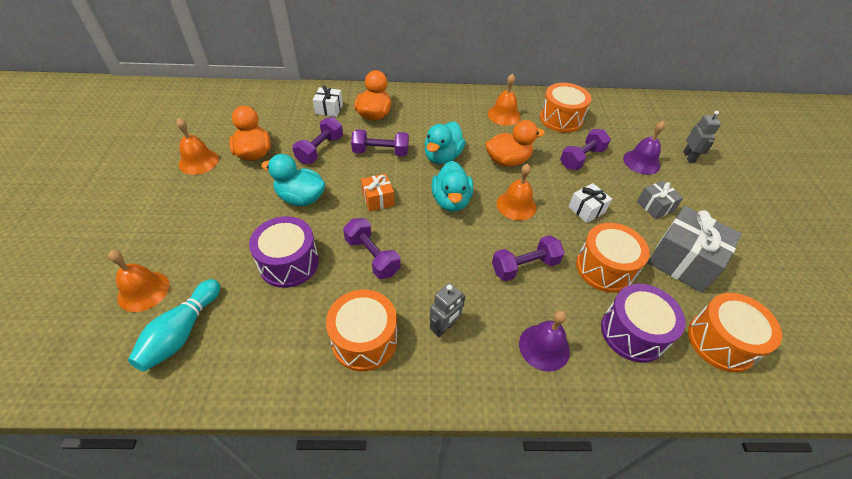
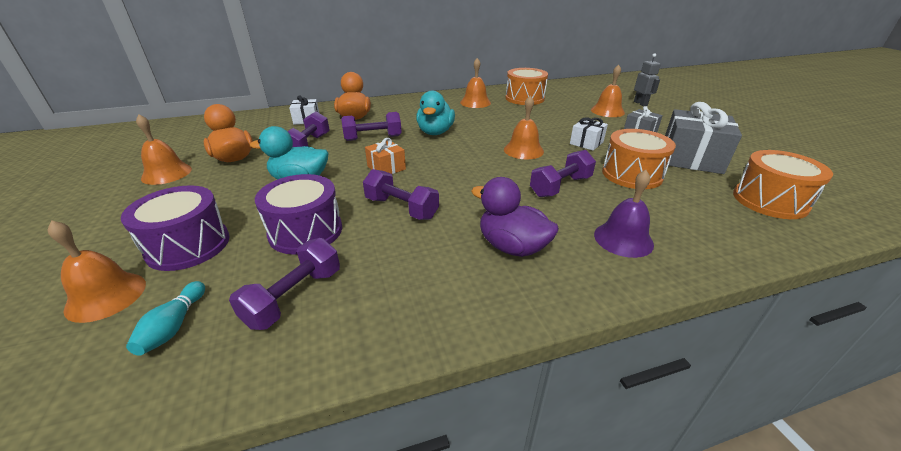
camera: 15 degrees left, 15 degrees down
turquoise bowling pin [128,279,220,372] -> turquoise bowling pin [126,281,205,356], size x0.61
orange drum [326,290,397,371] -> none
grey robot [429,283,466,337] -> purple duck [471,177,559,257]
turquoise duck [432,161,473,212] -> none
orange duck [485,120,545,167] -> none
purple dumbbell [560,129,611,170] -> purple dumbbell moved to [229,238,340,330]
purple drum [601,284,686,363] -> purple drum moved to [121,185,229,271]
purple bell [623,121,665,175] -> orange bell [591,65,625,117]

